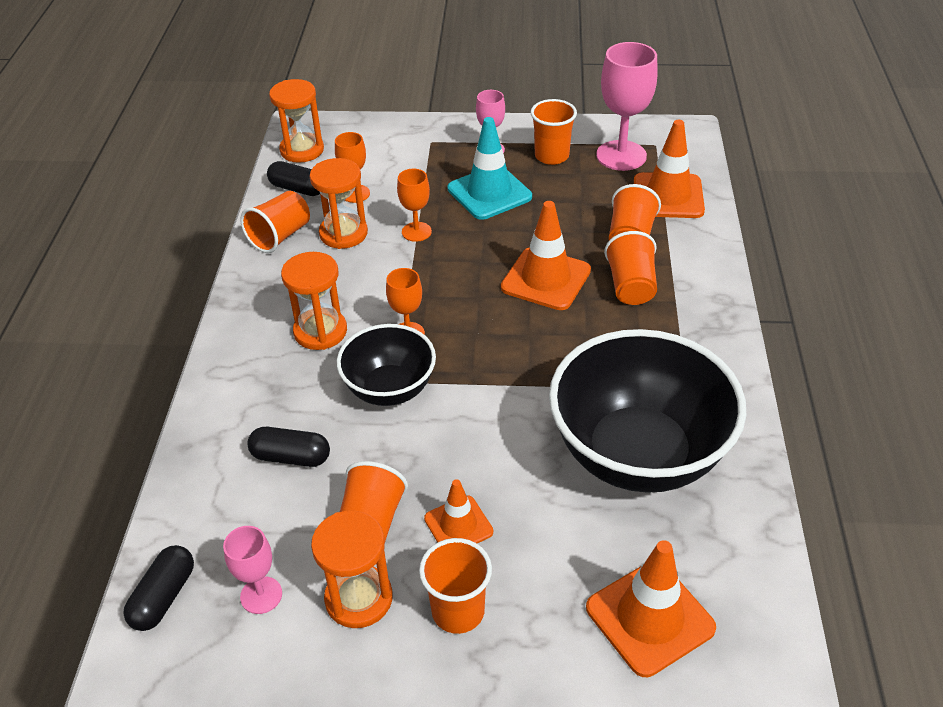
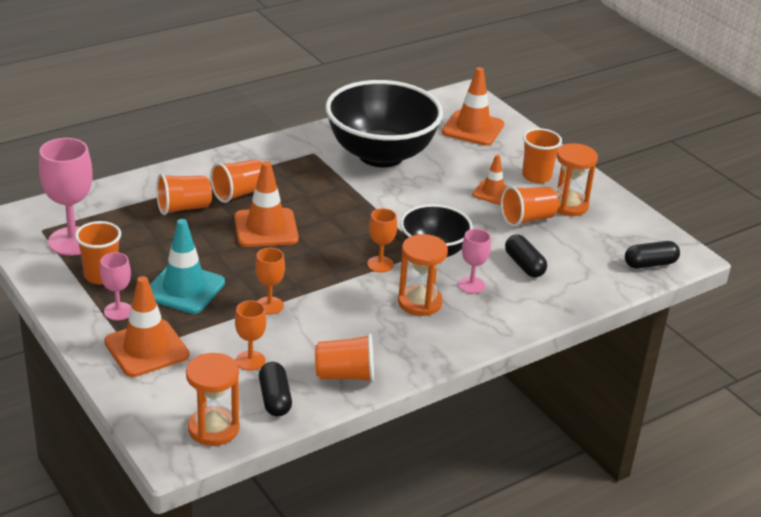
camera: 130 degrees left, 10 degrees down
pink goblet [223,526,282,614] -> pink goblet moved to [458,229,491,294]
orange hourglass [310,158,368,249] -> none
orange traffic cone [634,120,705,218] -> orange traffic cone moved to [104,276,189,377]

